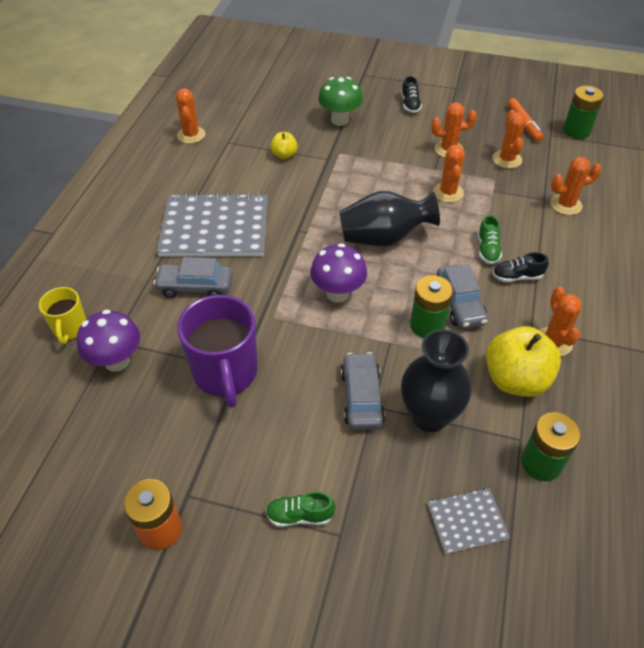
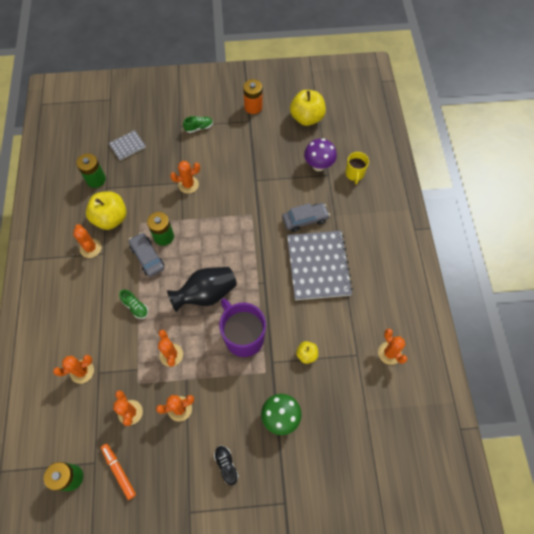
camera: 160 degrees right, 15 degrees up
yellow mug [39,287,86,344] -> yellow mug turned 150 degrees counterclockwise [346,152,369,185]
grey notebook [157,193,268,257] -> grey notebook turned 75 degrees counterclockwise [287,231,353,300]
purple mug [177,295,257,408] -> purple mug moved to [219,298,266,357]
purple mushroom [310,243,367,302] -> none
grey car [341,352,385,430] -> orange cactus [170,161,200,194]
black vase [401,329,471,432] -> none
green shoe [478,215,502,264] -> green shoe turned 150 degrees clockwise [119,289,148,319]
black shoe [493,252,549,282] -> none
none -> yellow apple [290,90,326,126]

